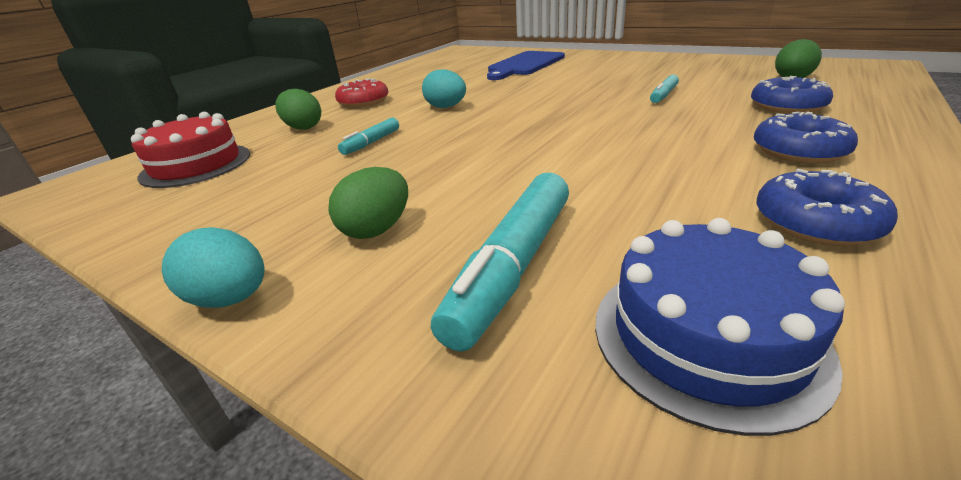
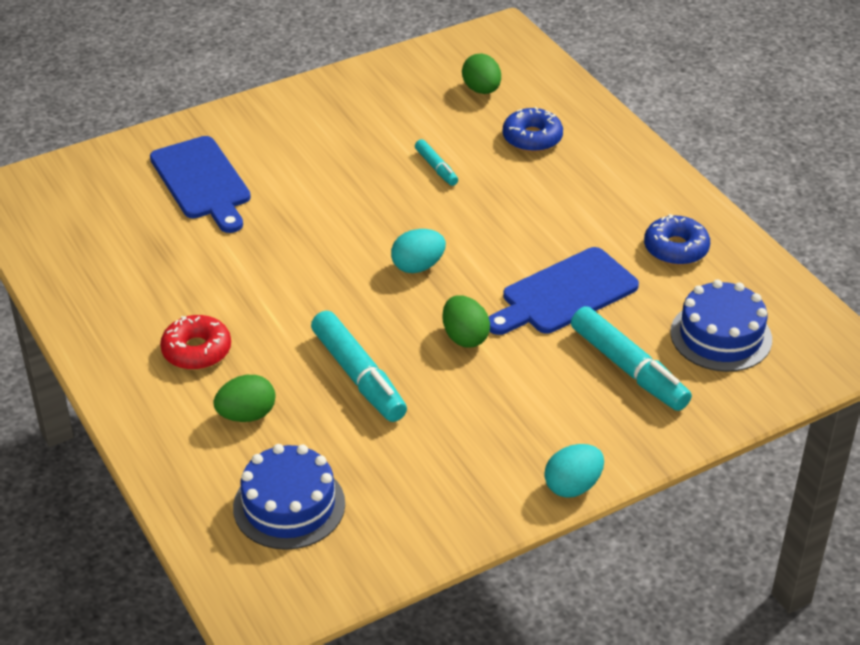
camera: 65 degrees left, 10 degrees up
red cake [131,112,250,188] -> blue cake [233,444,345,550]
green egg [328,167,408,239] -> green egg moved to [442,295,490,347]
turquoise marker [338,118,399,155] -> turquoise marker [311,311,407,422], size x1.91
turquoise egg [422,69,466,108] -> turquoise egg moved to [391,229,446,273]
blue donut [754,112,858,164] -> none
none -> blue cutting board [489,247,639,335]

